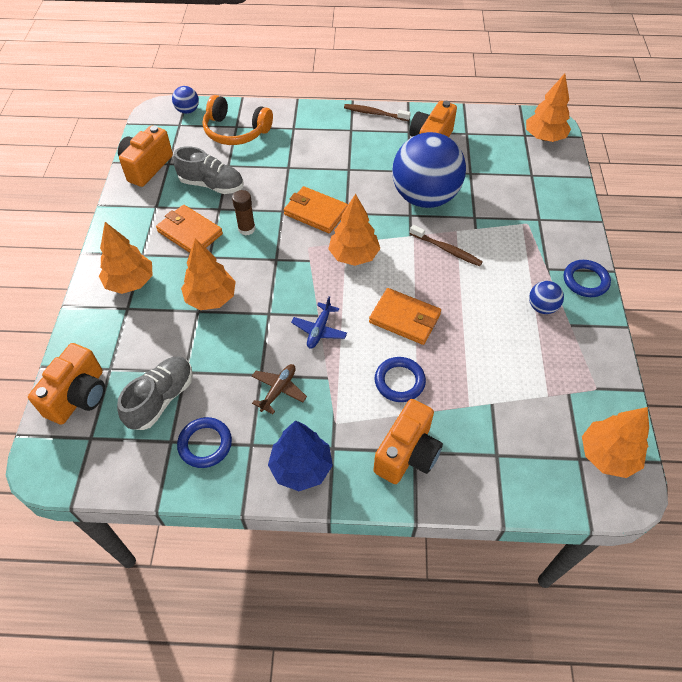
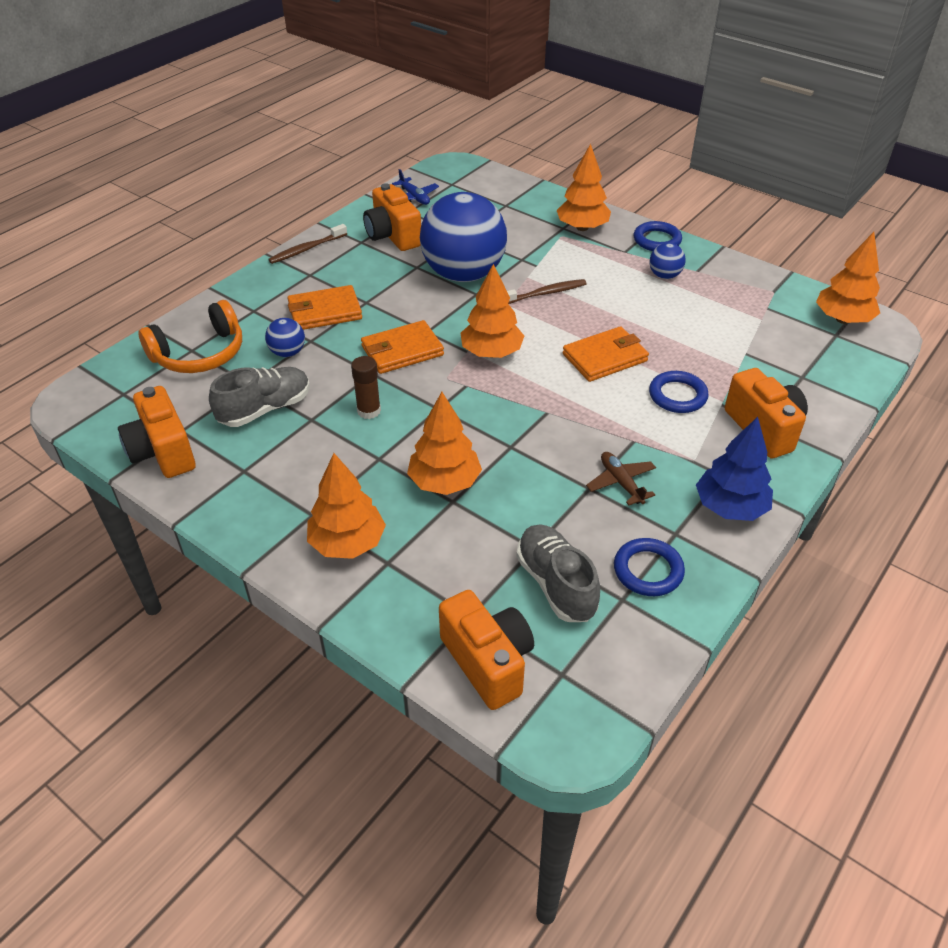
camera: 55 degrees left, 10 degrees down
orange wallet [156,205,223,253] -> orange wallet moved to [288,285,362,330]
blue ball [172,86,199,114] -> blue ball moved to [265,318,305,357]
blue plane [291,296,347,349] -> blue plane moved to [392,169,439,205]
orange tree [526,73,571,142] -> orange tree moved to [557,144,611,231]

